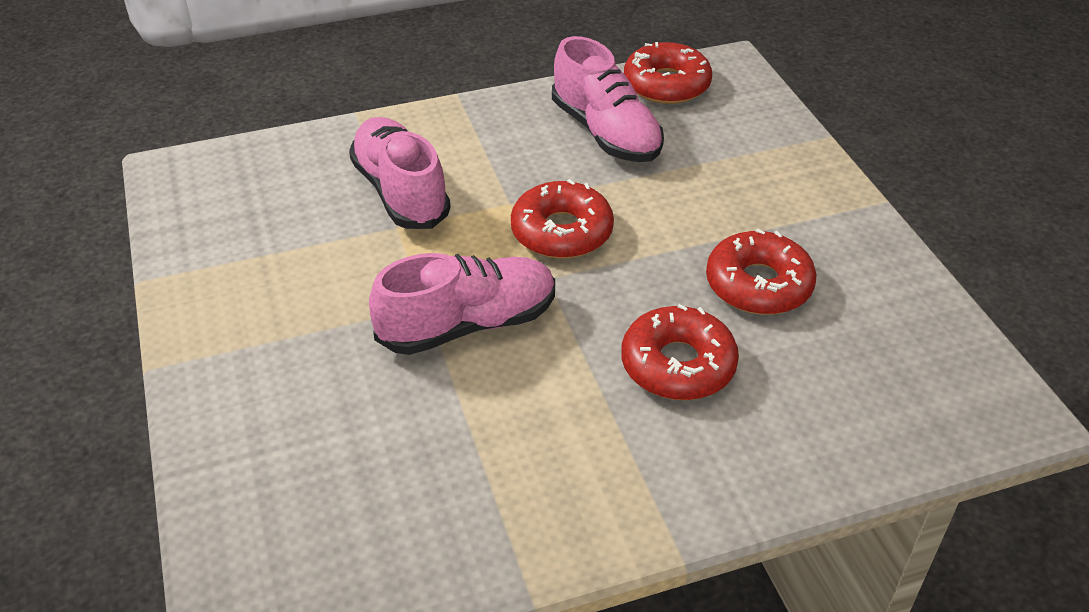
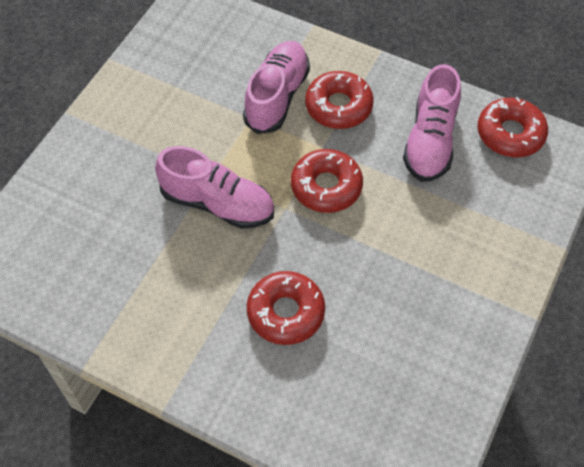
camera: 45 degrees right, 15 degrees up
red donut [706,229,816,315] -> red donut moved to [305,71,374,129]

